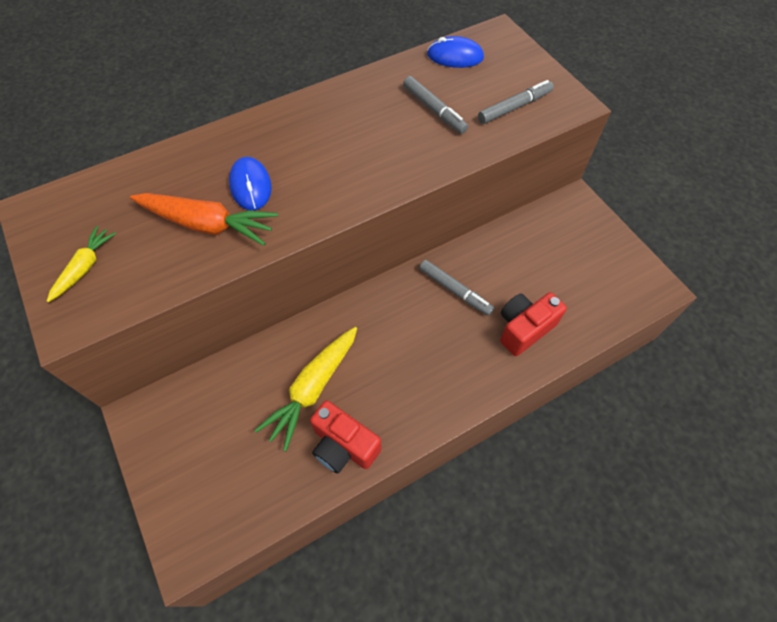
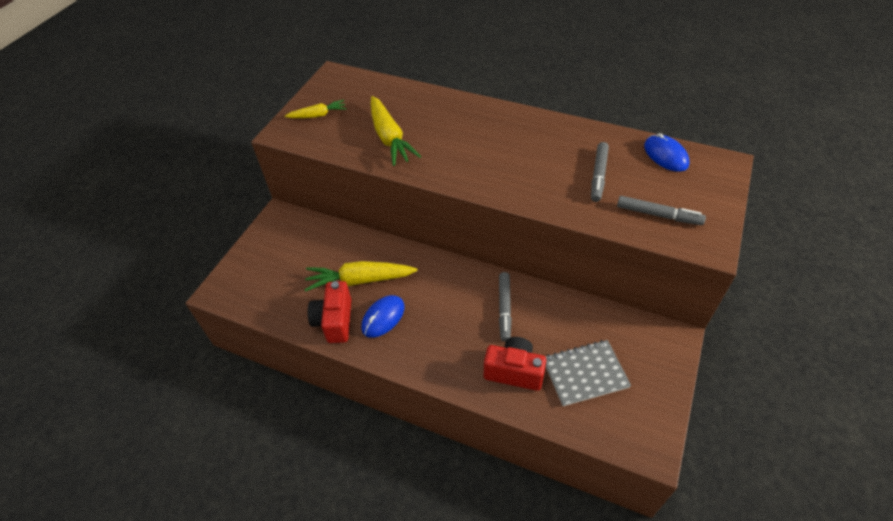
camera: 55 degrees right, 10 degrees down
orange carrot [130,193,278,246] -> yellow carrot [371,96,422,166]
blue mouse [229,157,272,210] -> blue mouse moved to [361,295,404,338]
none -> grey notebook [546,340,631,406]

